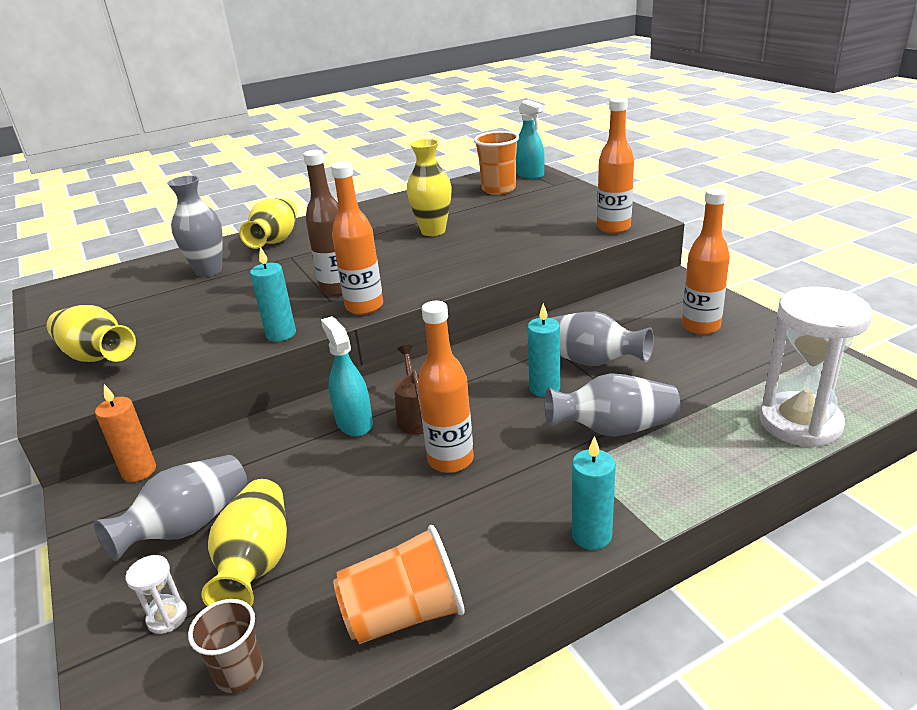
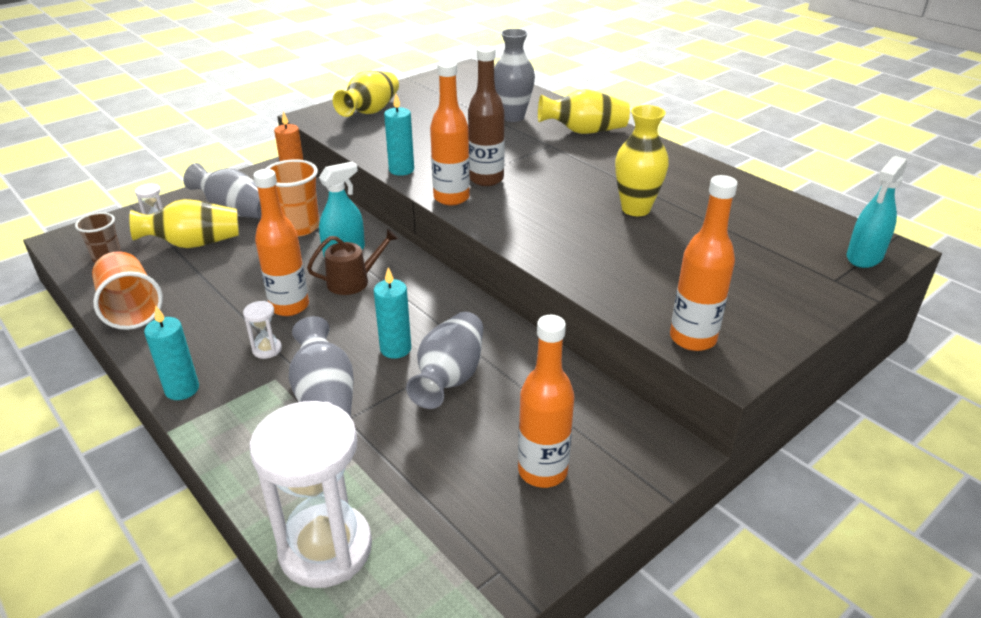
camera: 75 degrees right, 5 degrees up
orange cup [474,131,519,195] -> orange cup moved to [265,159,319,237]
none -> white hourglass [243,301,282,359]

